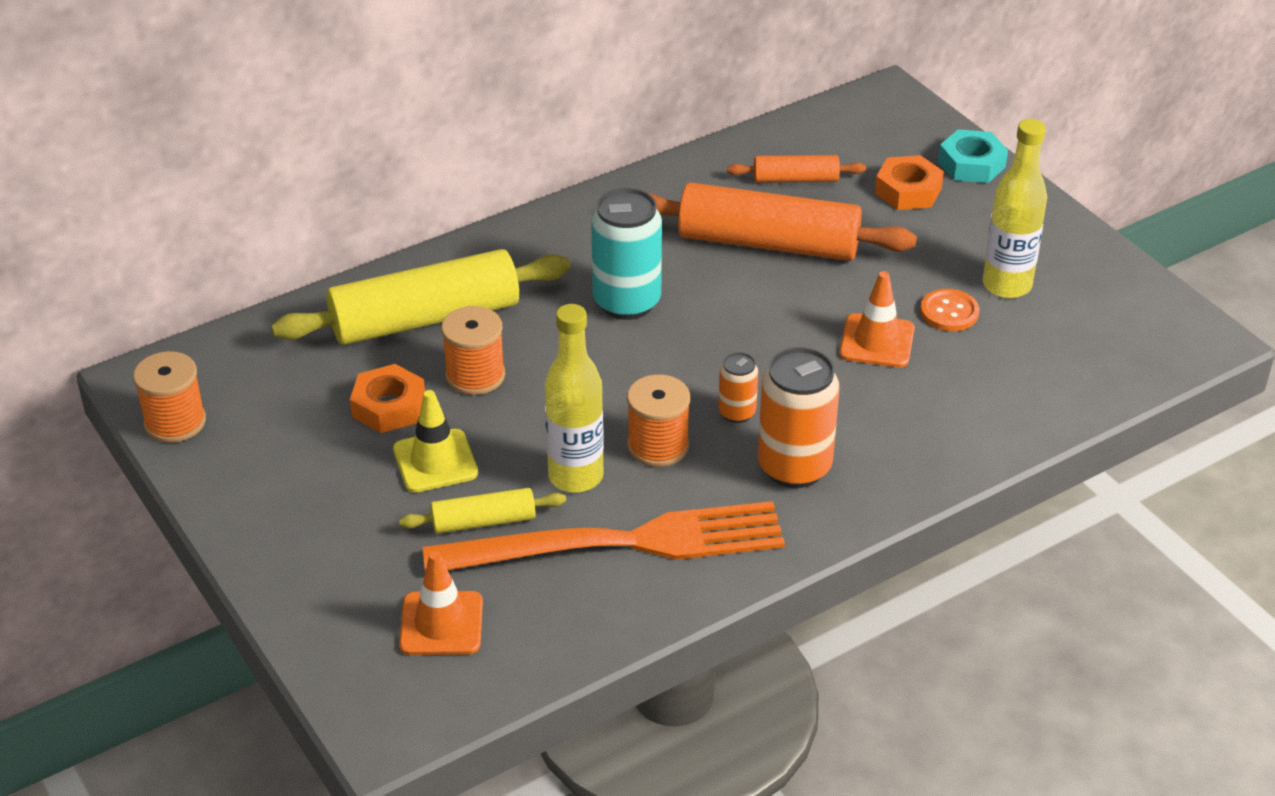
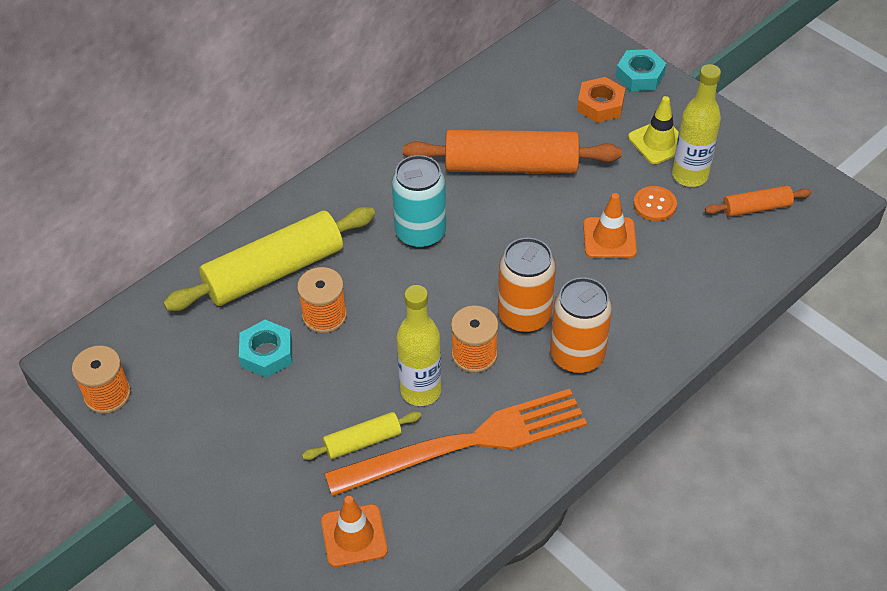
camera: 10 degrees left, 10 degrees up
orange nut [350,364,425,433] -> turquoise nut [239,320,292,378]
yellow traffic cone [393,390,478,493] -> yellow traffic cone moved to [628,96,679,164]
orange can [718,352,758,423] -> orange can [498,238,556,333], size x1.92
orange rolling pin [727,155,866,183] -> orange rolling pin moved to [705,186,811,217]

